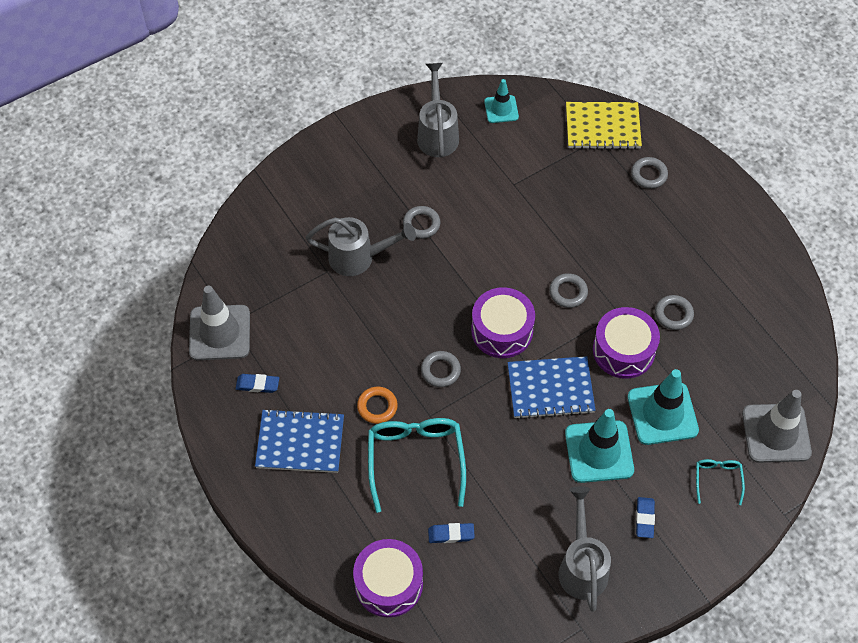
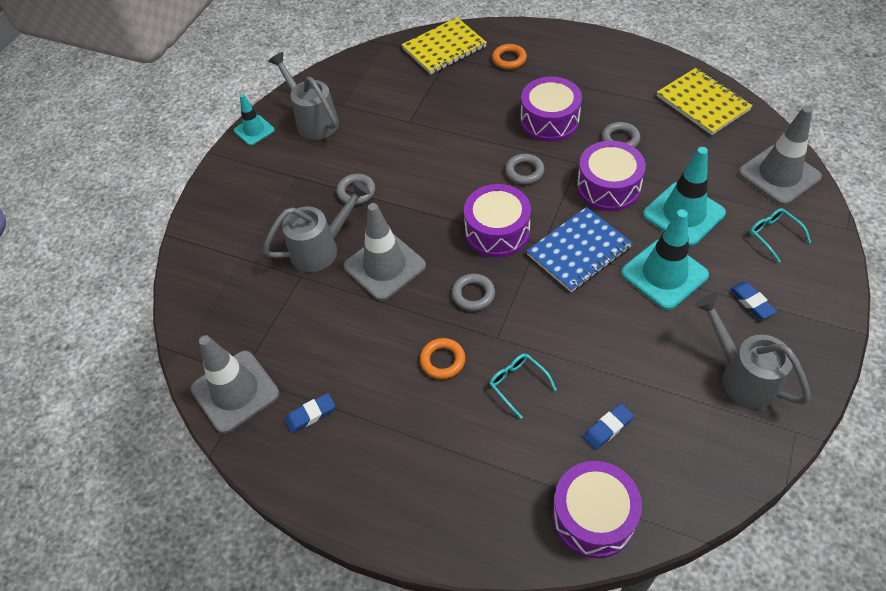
camera: 30 degrees left, 5 degrees down
blue notebook [255,408,344,473] -> none
turquoise glasses [368,418,466,513] -> turquoise glasses [489,353,557,419], size x0.50
turquoise traffic cone [484,79,519,123] -> turquoise traffic cone moved to [234,94,275,146]
grey ring [631,157,668,189] -> orange ring [492,44,527,70]
none -> grey traffic cone [344,203,426,301]
none -> purple drum [520,76,582,142]
none -> yellow notebook [657,68,753,135]

